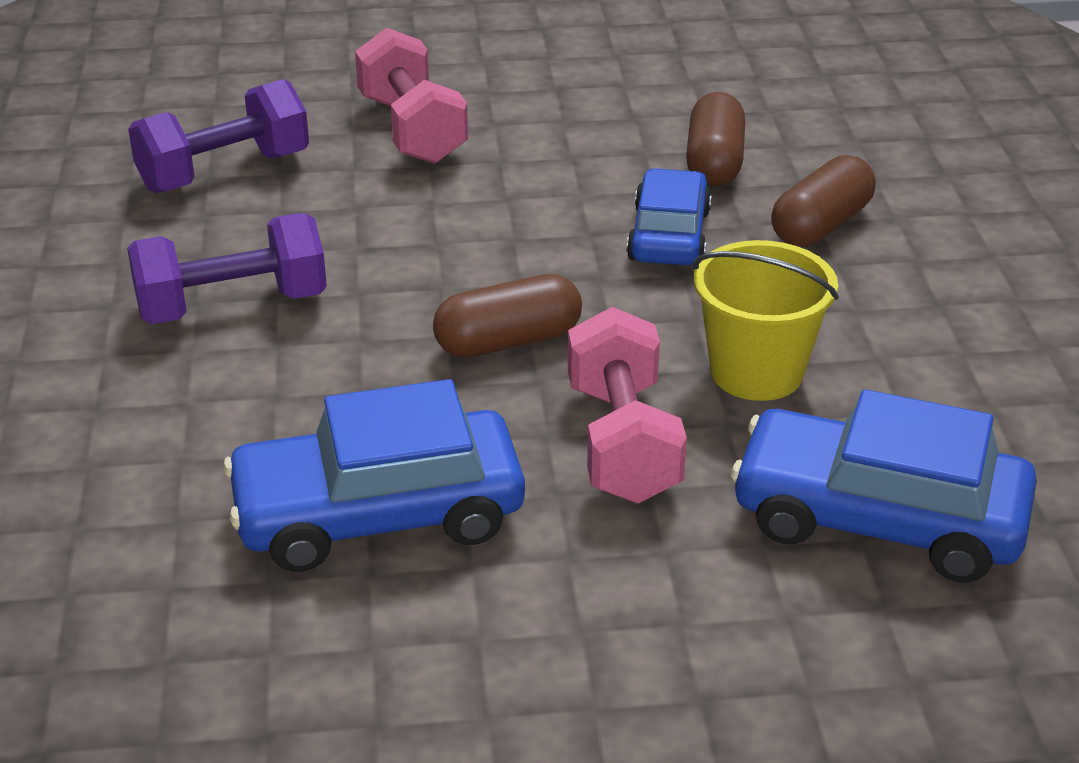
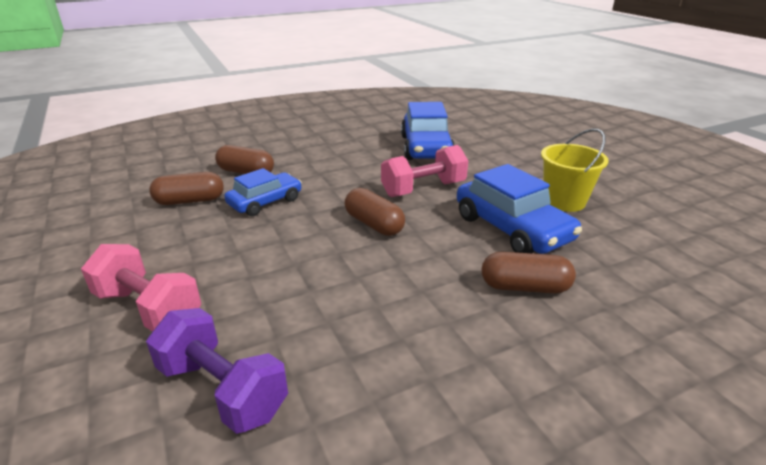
camera: 110 degrees left, 5 degrees down
purple dumbbell [127,213,327,324] -> none
pink dumbbell [355,28,468,164] -> pink dumbbell turned 75 degrees clockwise [81,244,201,332]
blue car [627,168,712,265] -> blue car turned 150 degrees clockwise [224,168,302,216]
yellow bucket [693,240,839,401] -> yellow bucket moved to [541,129,609,212]
none -> brown capsule [482,252,576,294]

